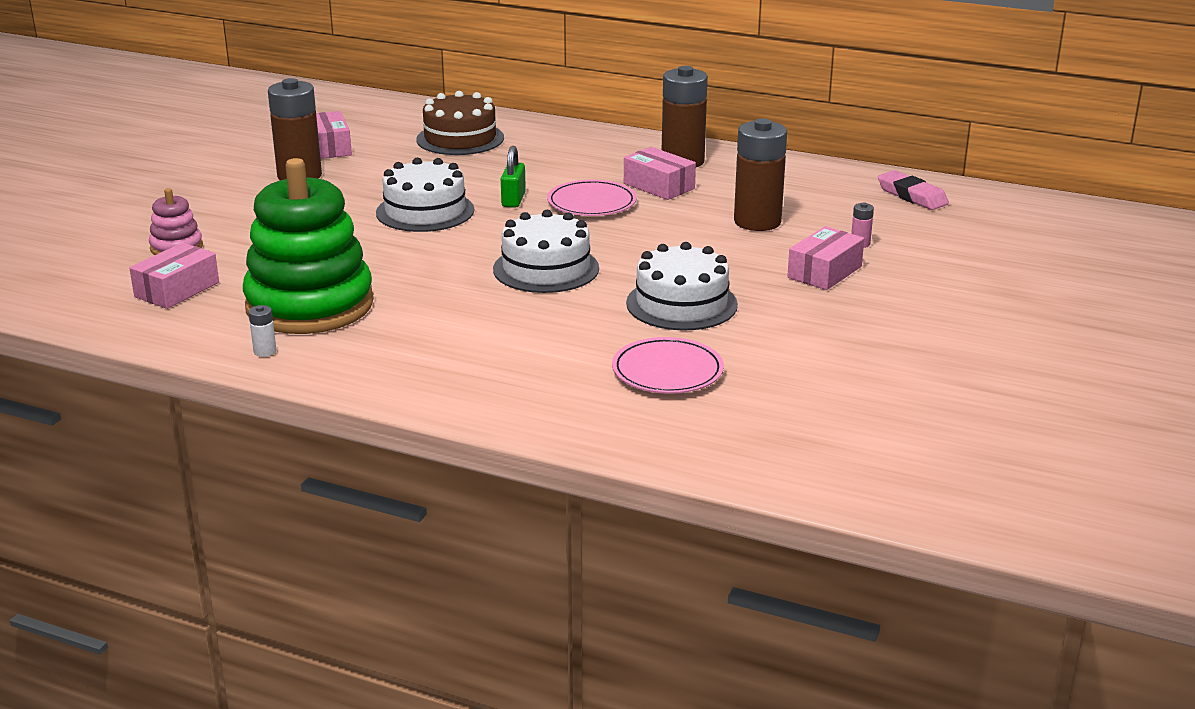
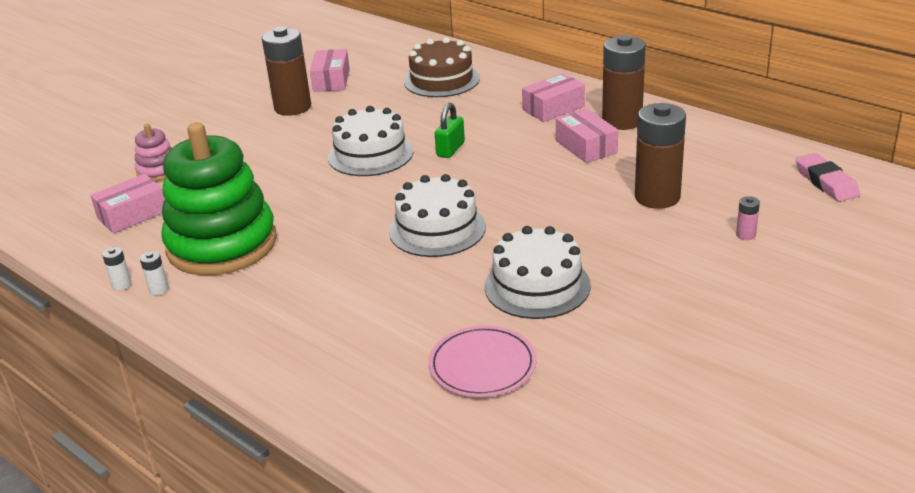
camera: 20 degrees right, 5 degrees up
pink plate [547,180,637,216] -> none
pink box [787,226,864,290] -> pink box moved to [522,73,585,122]
none -> white battery [102,247,132,291]

